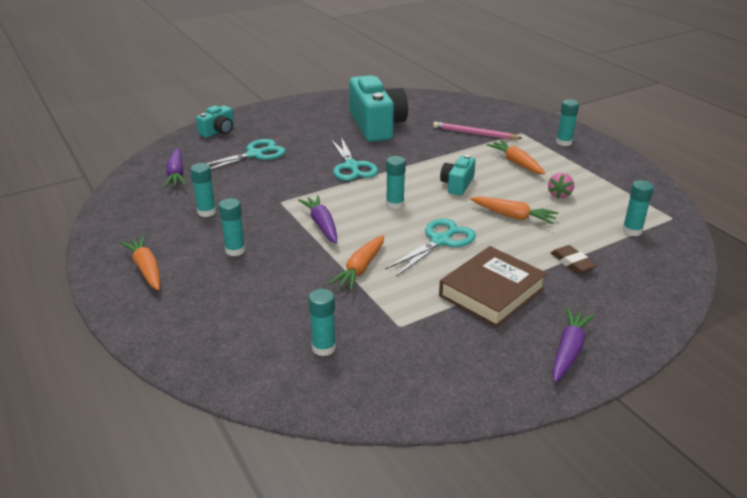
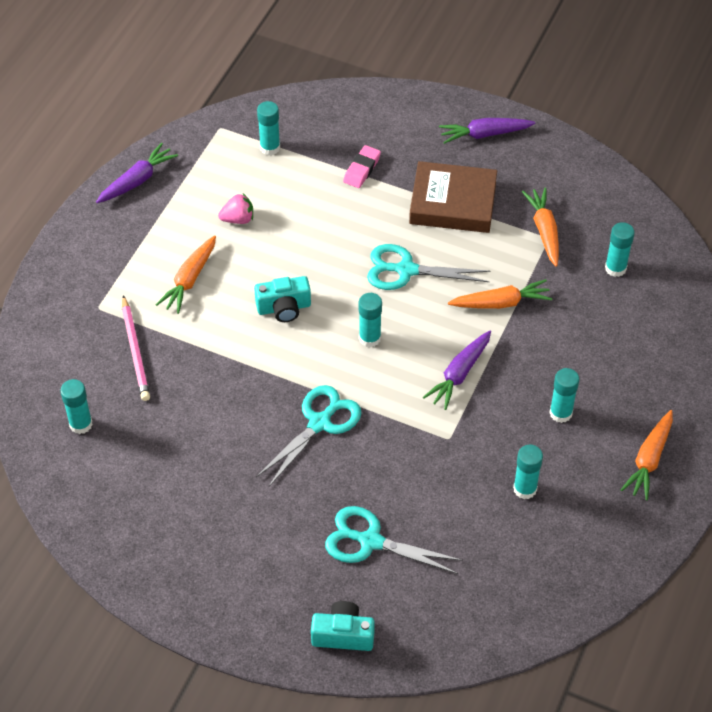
camera: 125 degrees left, 20 degrees up
purple carrot [164,148,186,188] -> purple carrot moved to [96,143,178,203]
turquoise camera [349,75,408,142] -> none
orange carrot [470,196,558,224] -> orange carrot moved to [522,188,559,267]
brown eraser [551,245,597,274] -> pink eraser [343,145,381,188]
turquoise glue stick [556,99,579,146] -> turquoise glue stick moved to [60,379,93,434]

